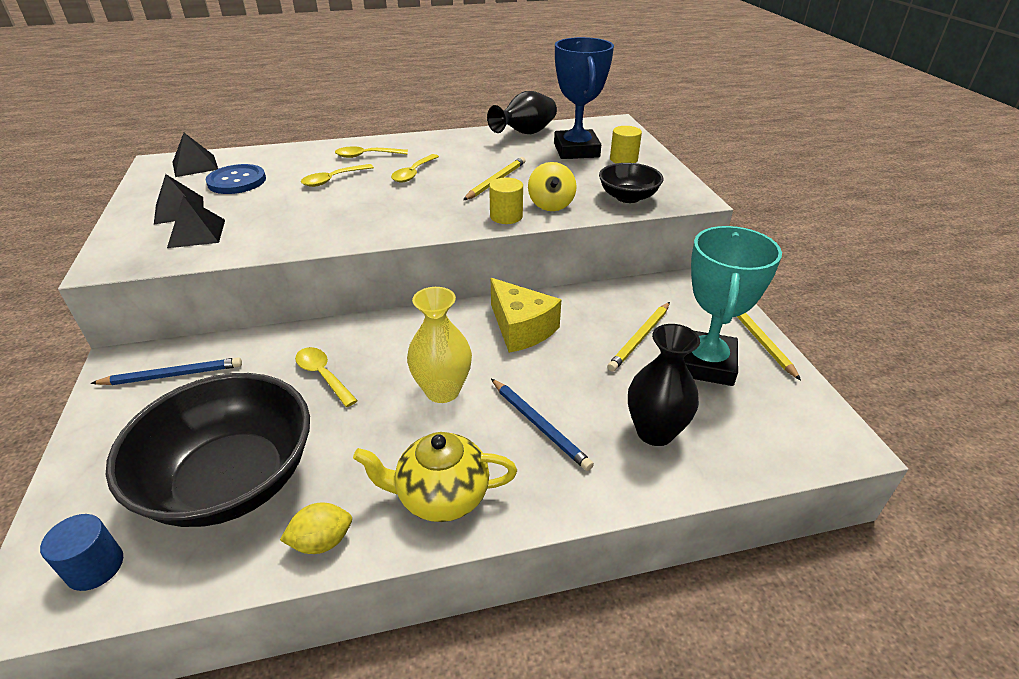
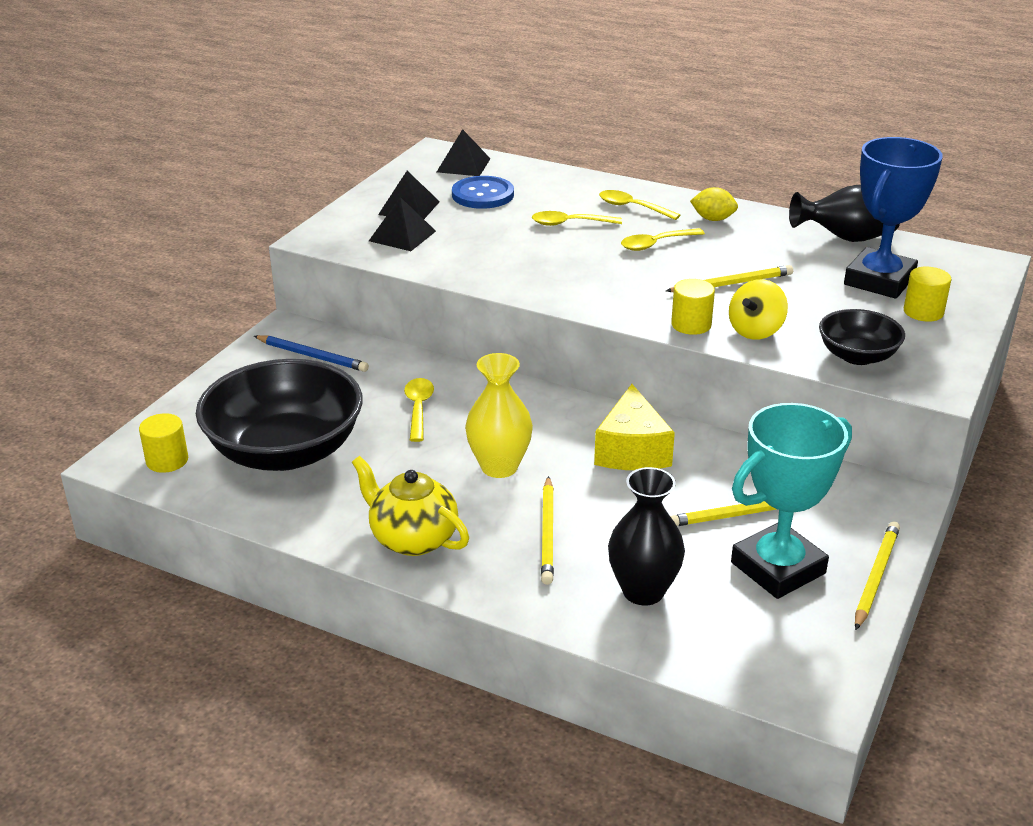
camera: 40 degrees right, 5 degrees down
blue cylinder [40,514,123,591] -> yellow cylinder [139,413,188,473]
yellow lemon [280,502,352,554] -> yellow lemon moved to [690,187,738,221]
blue pencil [491,379,594,471] -> yellow pencil [541,476,554,585]

